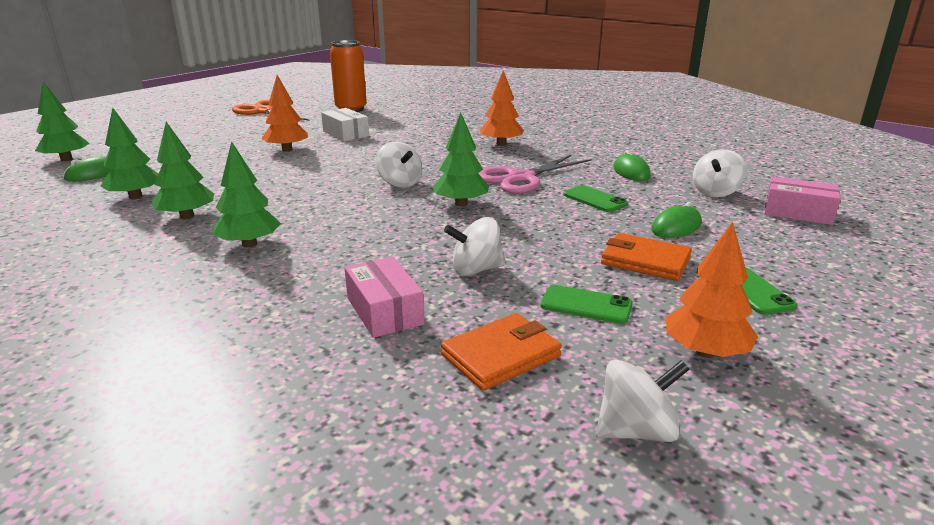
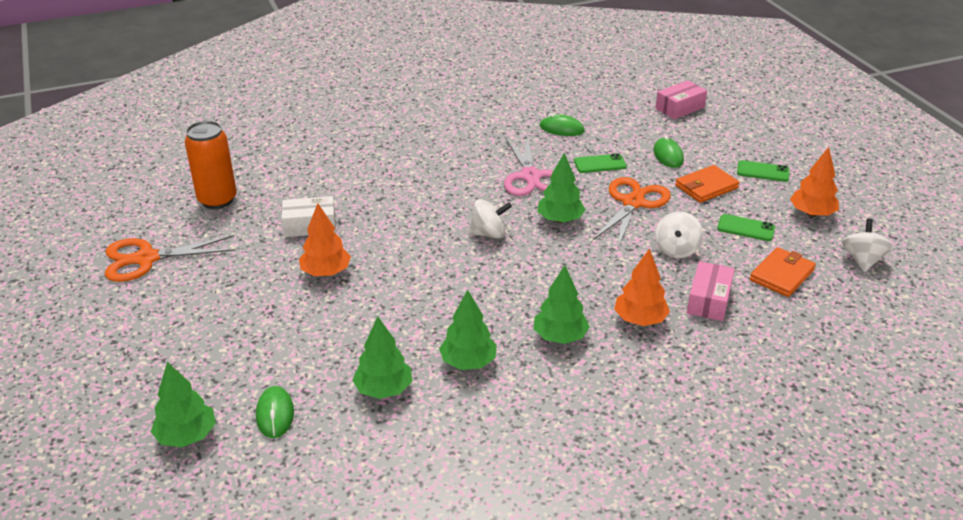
camera: 60 degrees left, 10 degrees up
pink box [345,257,425,338] -> pink box turned 75 degrees counterclockwise [687,261,735,321]
orange wallet [441,313,562,391] -> orange wallet turned 45 degrees clockwise [750,247,816,297]
orange tree [480,71,524,146] -> orange tree moved to [614,248,670,326]
green phone [540,285,633,324] -> green phone turned 60 degrees clockwise [717,214,775,241]
white spinning top [693,149,747,197] -> none
none -> orange scissors [593,177,671,248]

